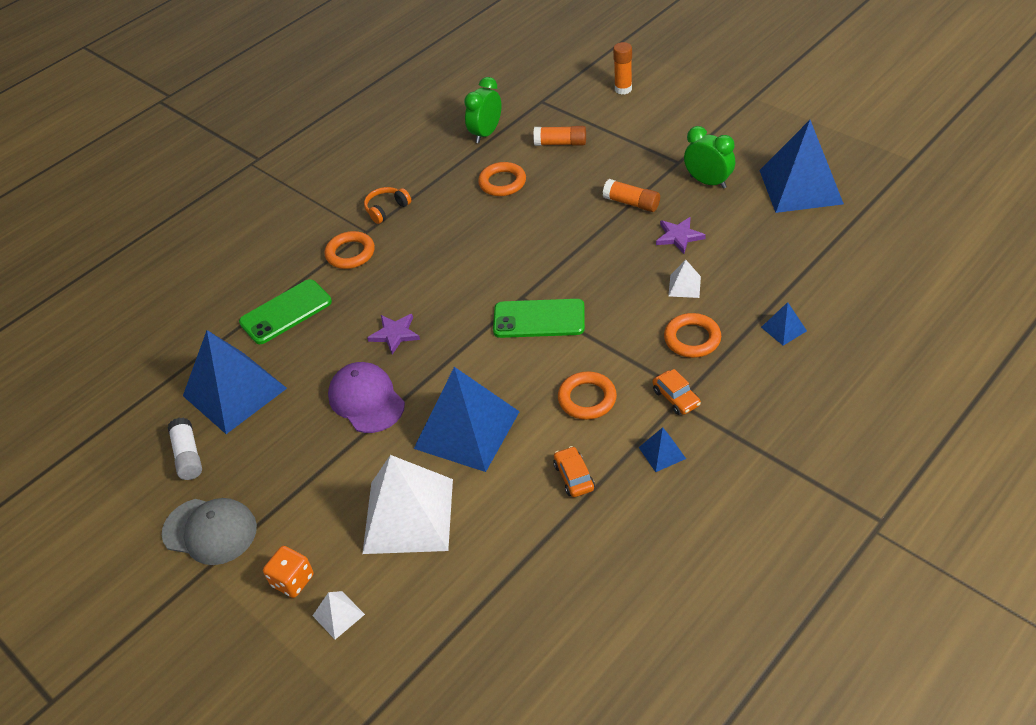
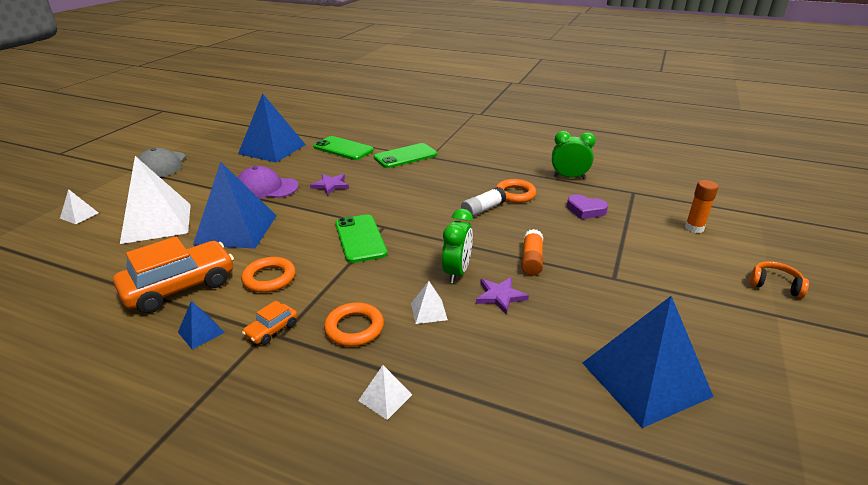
camera: 65 degrees right, 15 degrees down
white glue stick [167,417,202,480] -> white glue stick moved to [461,187,506,217]
orange dice [263,546,314,598] -> none
orange ring [325,231,375,269] -> green phone [374,143,437,168]
purple cap [328,362,405,433] -> purple cap turned 120 degrees counterclockwise [237,166,299,199]
orange headphones [364,187,411,224] -> orange headphones moved to [750,261,809,298]
orange glue stick [533,126,586,146] -> purple heart [567,194,608,219]
orange car [553,446,595,497] -> orange car [113,237,234,313], size x2.20
green clock [684,126,735,189] -> green clock moved to [442,209,473,283]
blue pyramid [761,302,807,346] -> white pyramid [358,365,412,420]

